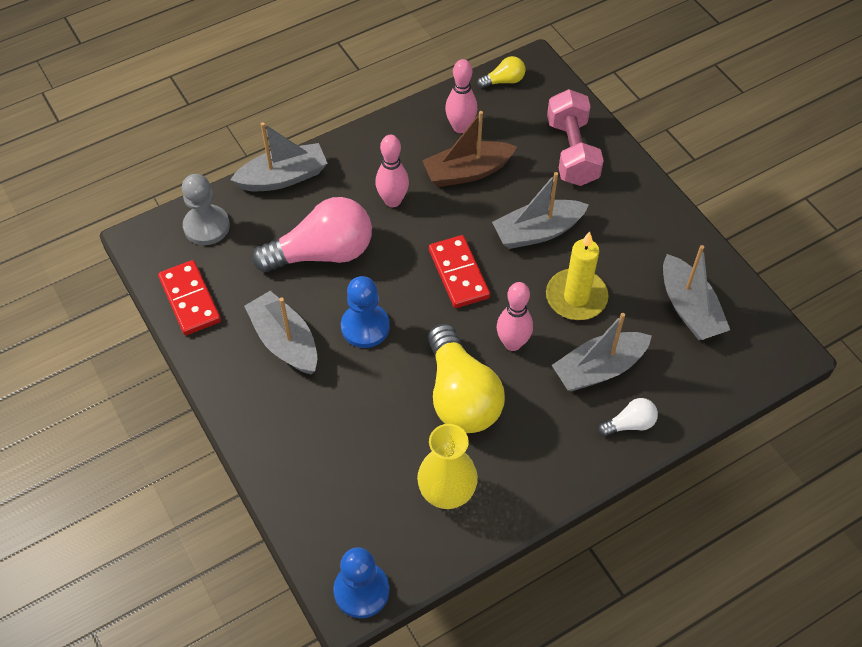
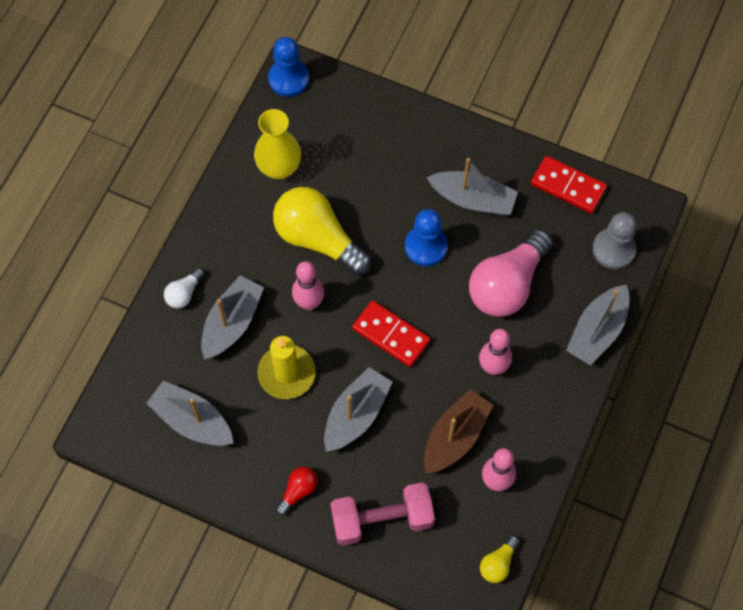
camera: 145 degrees right, 10 degrees up
pink dumbbell [547,89,604,186] -> pink dumbbell turned 60 degrees counterclockwise [331,483,435,546]
none -> red light bulb [275,467,318,515]

